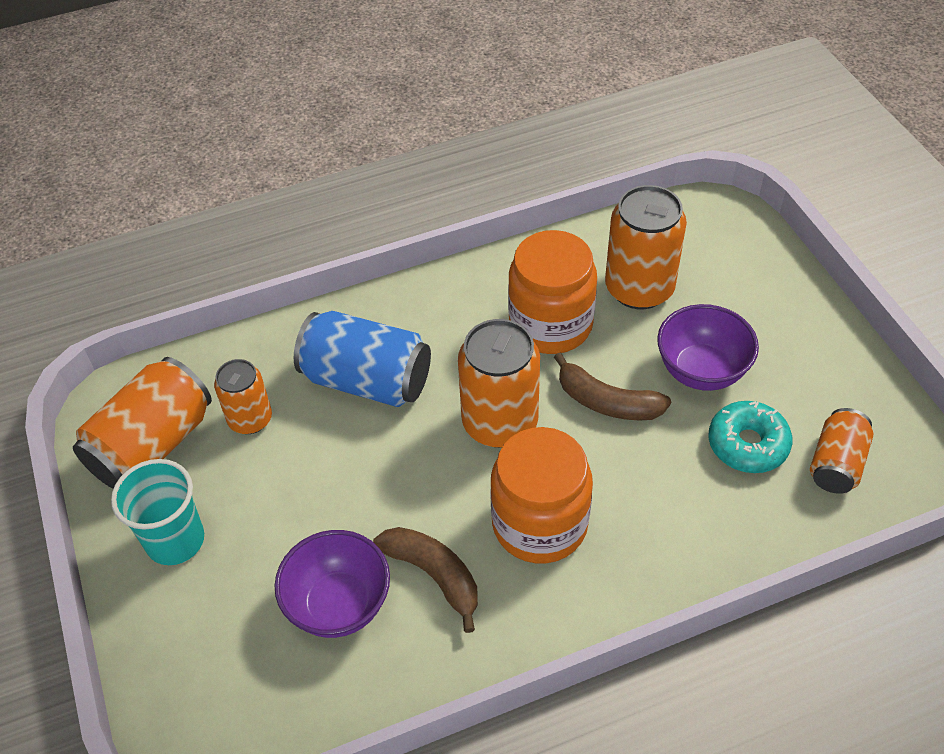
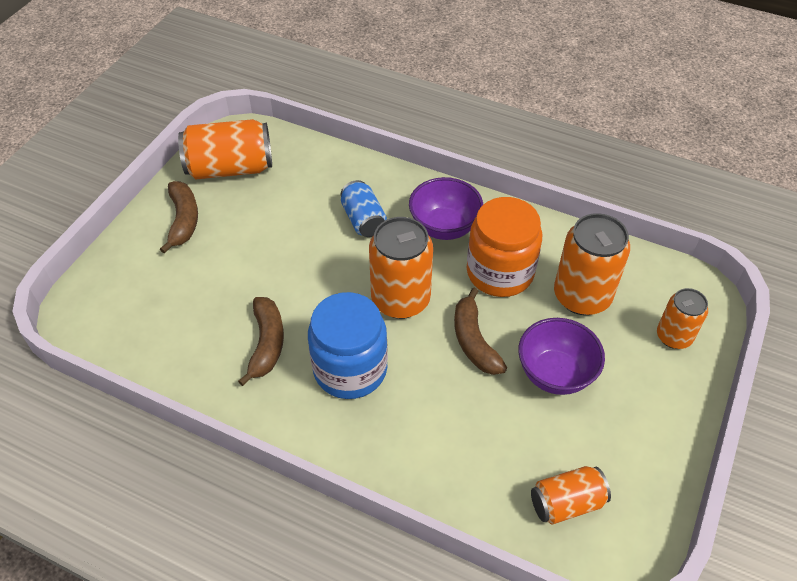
camera: 45 degrees right, 0 degrees up
turquoise cup [111,459,204,565] -> brown banana [160,181,198,254]
orange can [214,359,272,434] -> orange can moved to [657,288,708,349]
purple bowl [275,530,390,638] -> purple bowl moved to [409,177,483,240]
blue can [294,311,431,407] -> blue can [340,180,387,237], size x0.60
orange jar [491,427,593,563] -> blue jar [308,292,388,399]
turquoise donut [708,401,792,473] -> none

